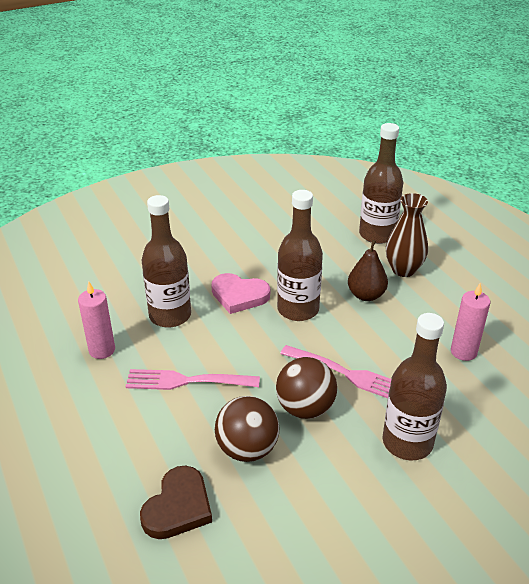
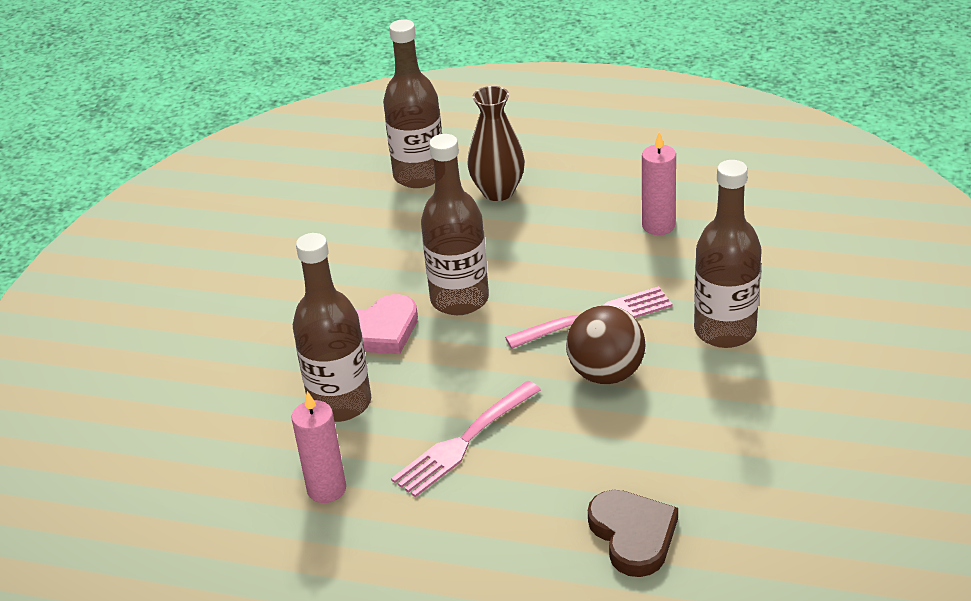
camera: 45 degrees left, 0 degrees up
brown ball [215,396,279,462] -> none
brown pear [348,240,388,301] -> none

